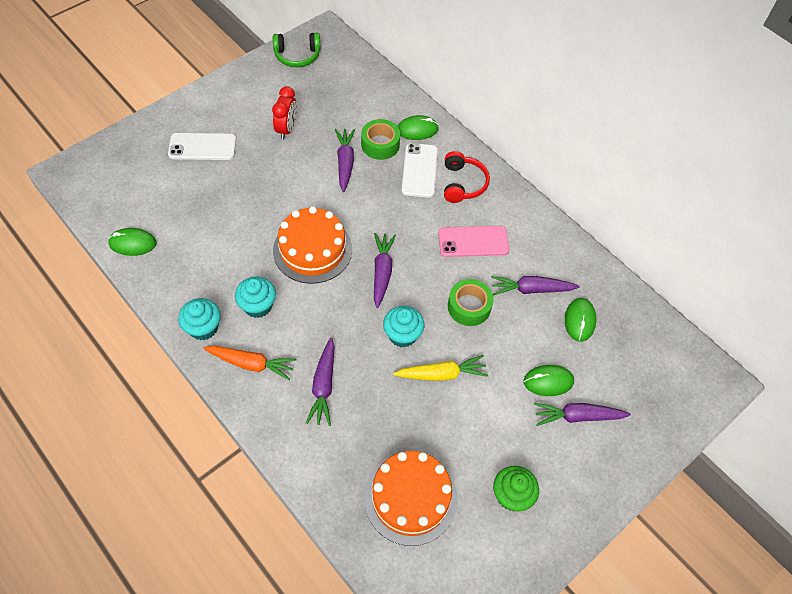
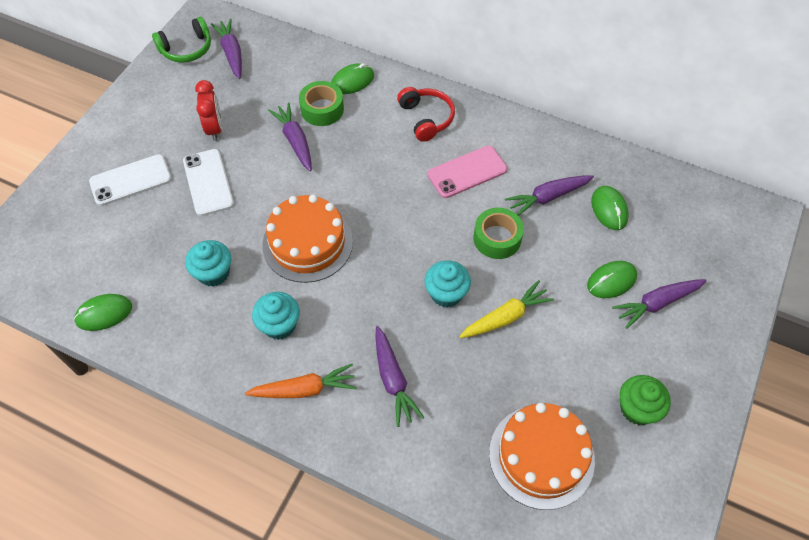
camera: 20 degrees left, 0 degrees up
turquoise cupcake [178,298,221,340] -> turquoise cupcake moved to [185,240,232,287]
purple carrot [374,233,396,308] -> purple carrot moved to [211,19,242,79]
white phone [402,143,438,198] -> white phone moved to [183,149,234,216]

